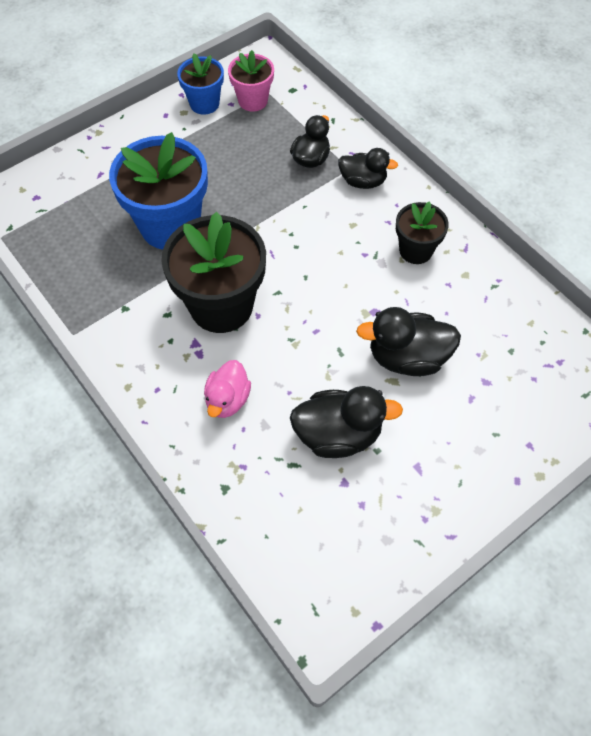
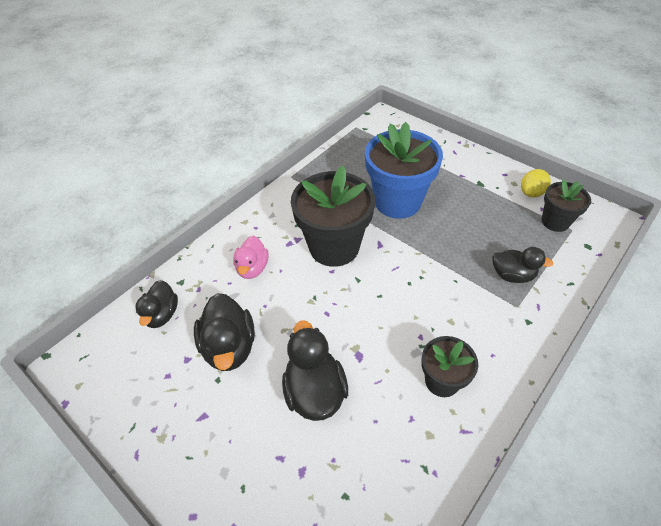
camera: 80 degrees right, 10 degrees down
blue flower pot [177,53,224,115] -> yellow lemon [521,169,551,197]
pink duck [204,360,251,418] -> pink duck turned 90 degrees counterclockwise [233,236,269,279]
pink flower pot [228,50,274,112] -> black flower pot [541,179,591,232]
black duck [338,148,398,189] -> black duck moved to [135,280,178,328]

